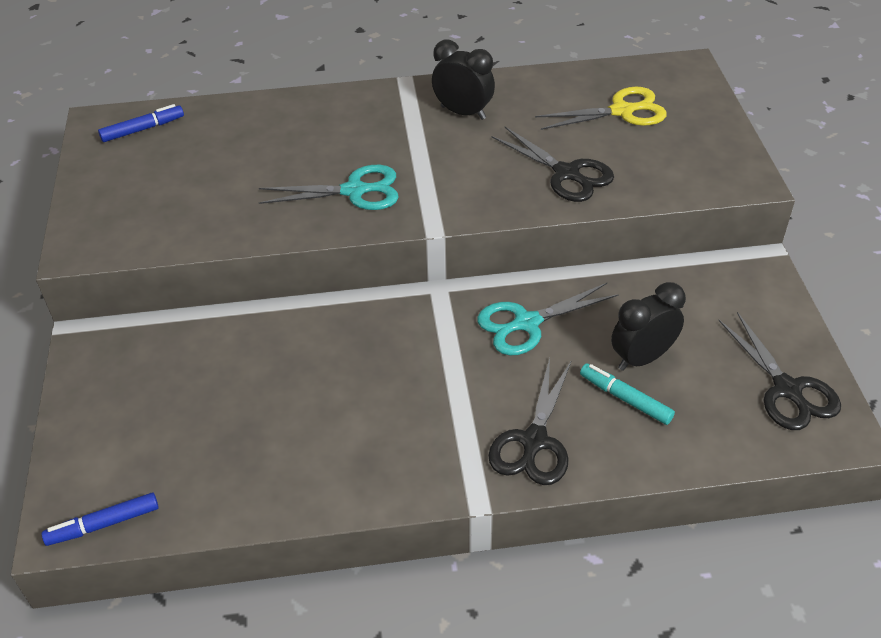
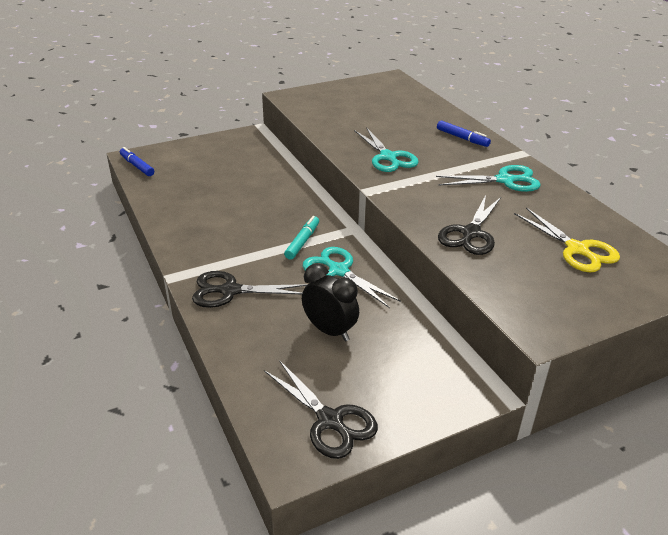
camera: 70 degrees right, 10 degrees down
blue marker [98,104,184,142] -> blue marker moved to [437,120,491,147]
black clock [432,40,495,120] -> turquoise scissors [436,165,541,192]
turquoise marker [580,363,675,425] -> turquoise marker moved to [284,216,319,260]
black scissors [718,312,841,430] -> black scissors turned 90 degrees counterclockwise [264,360,378,459]

